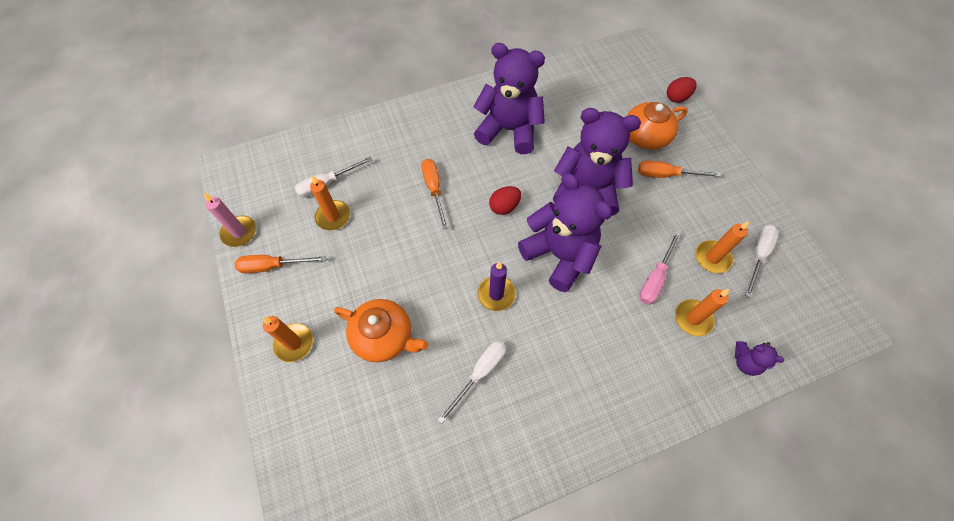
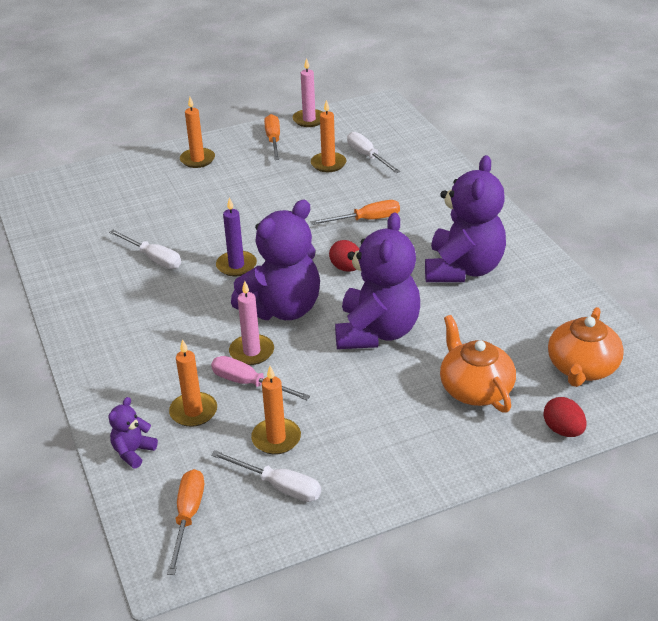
camera: 90 degrees right, 25 degrees down
orange teapot [334,299,428,362] -> orange teapot moved to [548,307,624,387]
orange screwdriver [638,160,721,178] -> orange screwdriver moved to [167,469,204,575]
none -> pink candle [229,281,274,365]

